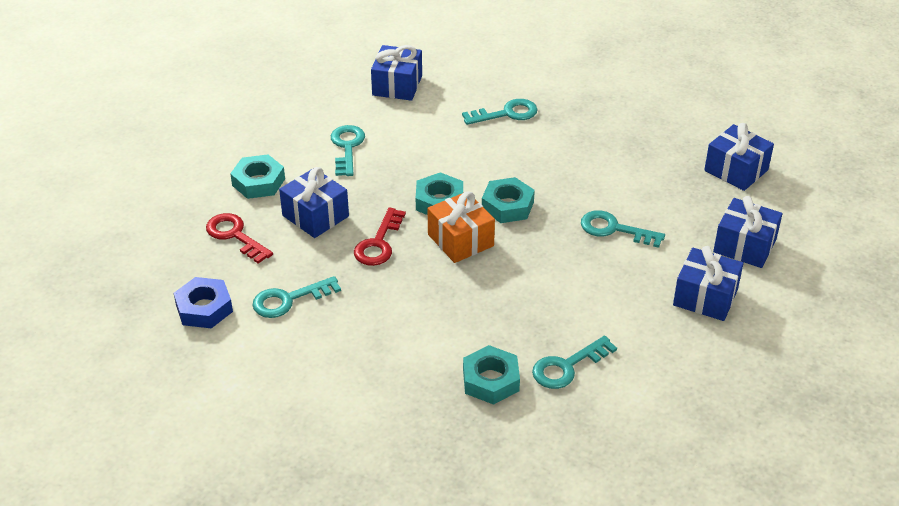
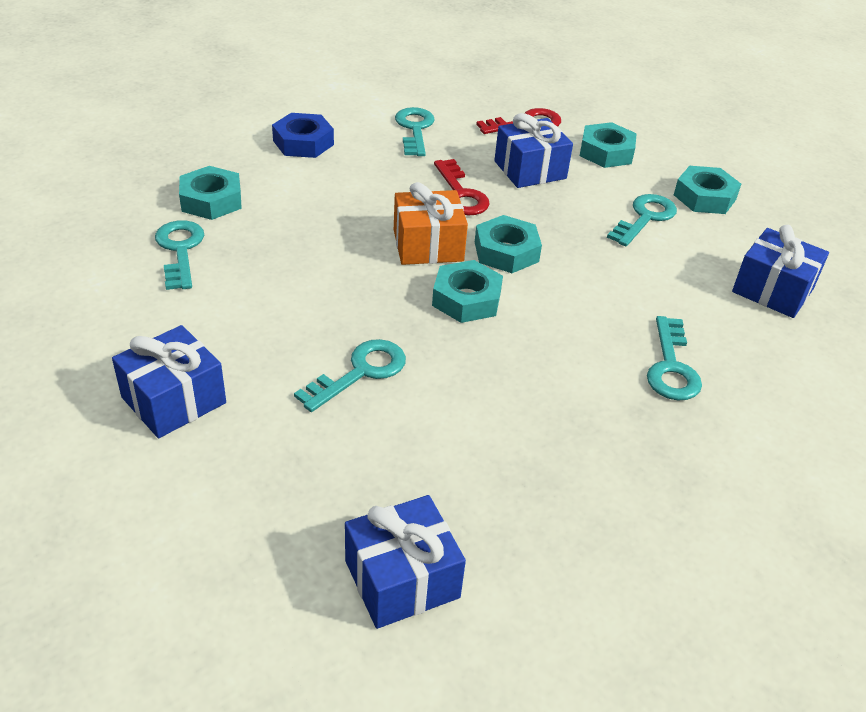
camera: 110 degrees right, 0 degrees up
blue nut [174,277,233,328] -> blue nut moved to [272,113,334,158]
turquoise key [331,125,365,176] -> turquoise key turned 75 degrees counterclockwise [607,194,677,247]
red key [354,208,406,266] -> red key turned 150 degrees counterclockwise [434,159,490,216]
blue gift [713,196,782,268] -> none
none -> turquoise nut [674,166,741,214]

